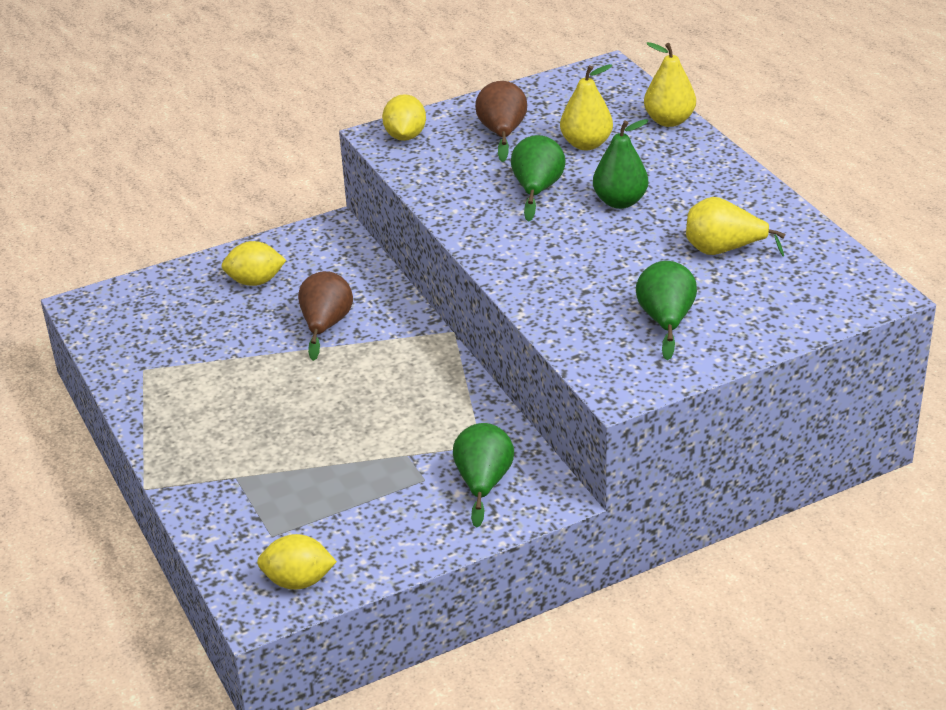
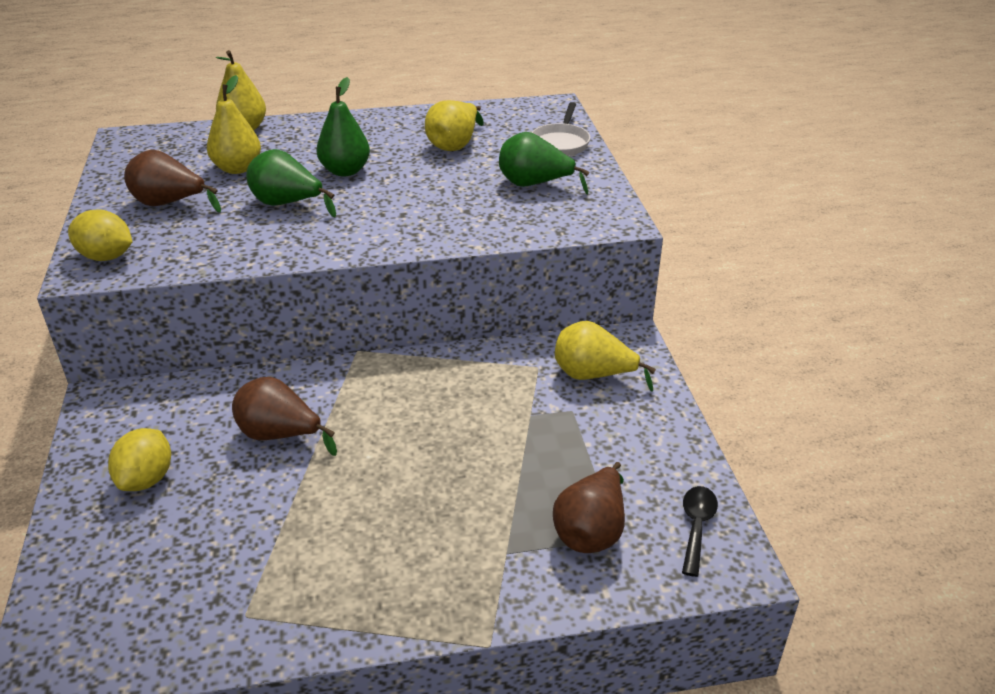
camera: 75 degrees left, 0 degrees up
yellow lemon [257,534,337,590] -> black spoon [682,486,718,577]
green pear [453,423,514,528] -> yellow pear [555,321,656,392]
none -> white pan [532,102,591,156]
none -> brown pear [553,462,625,553]

